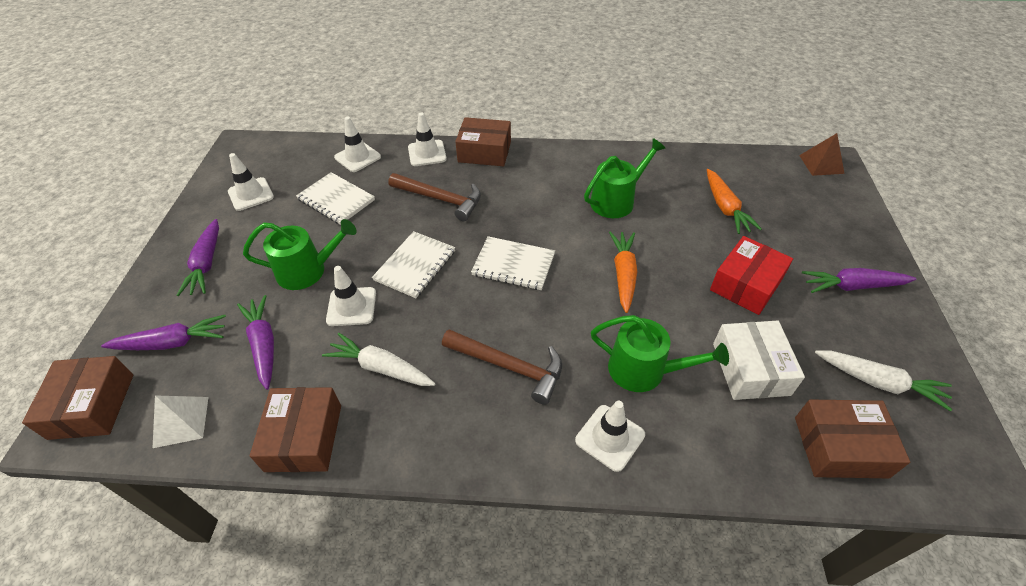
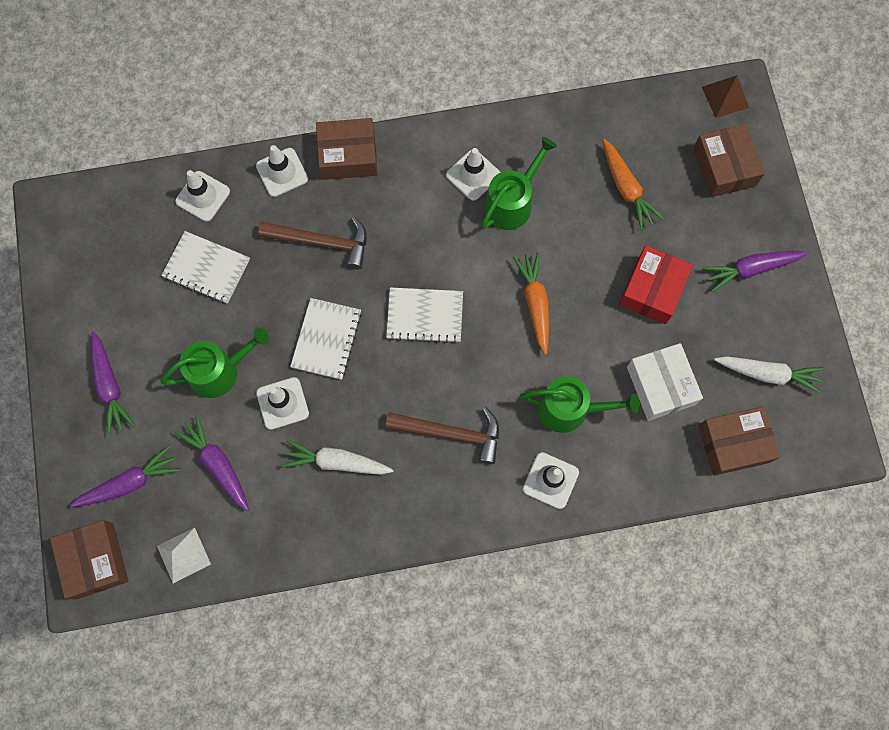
camera: 15 degrees left, 25 degrees up
white traffic cone [228,153,274,211] -> white traffic cone moved to [446,148,500,201]
brown box [250,387,341,472] -> brown box moved to [693,124,765,197]

